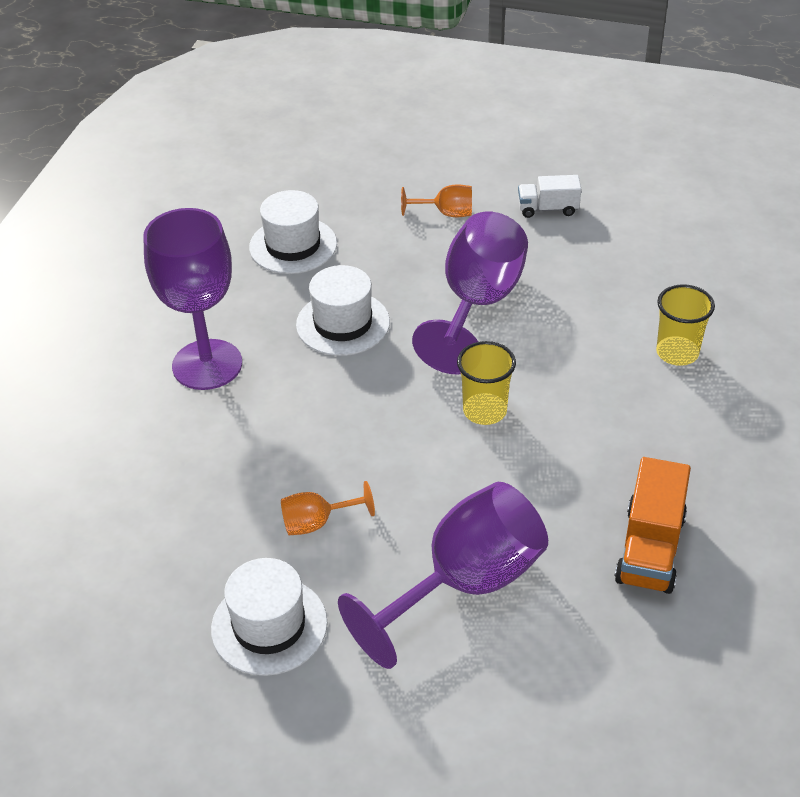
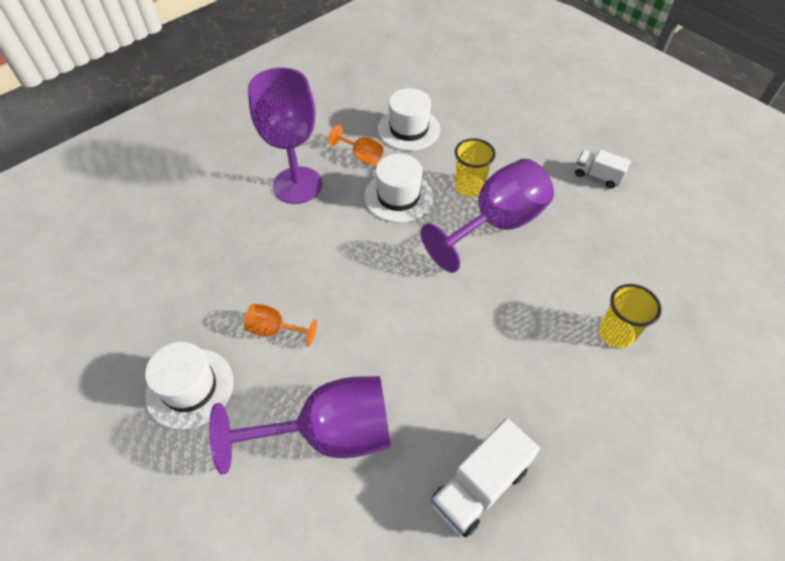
camera: 30 degrees right, 10 degrees up
orange goblet [401,184,472,217] -> orange goblet moved to [329,125,384,165]
yellow cup [457,341,516,425] -> yellow cup moved to [455,138,496,197]
orange truck [615,457,691,594] -> white truck [431,418,540,537]

